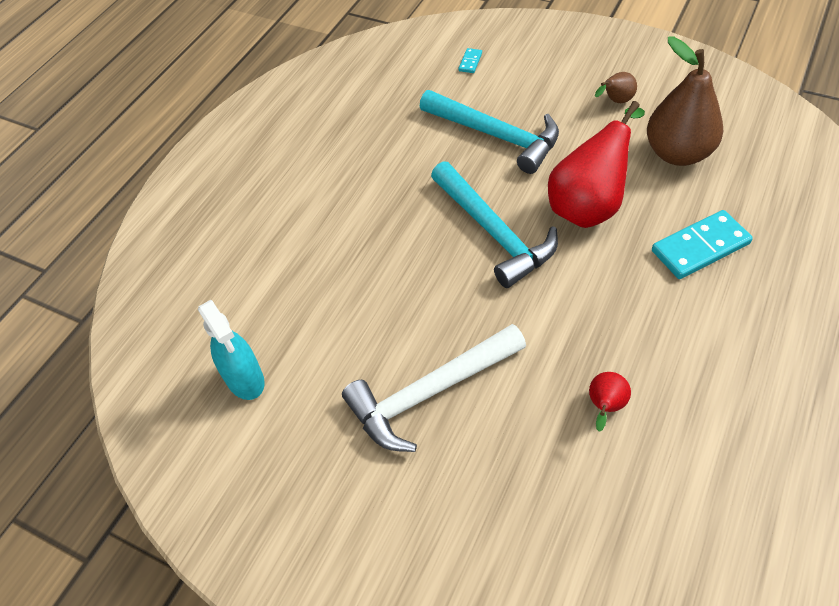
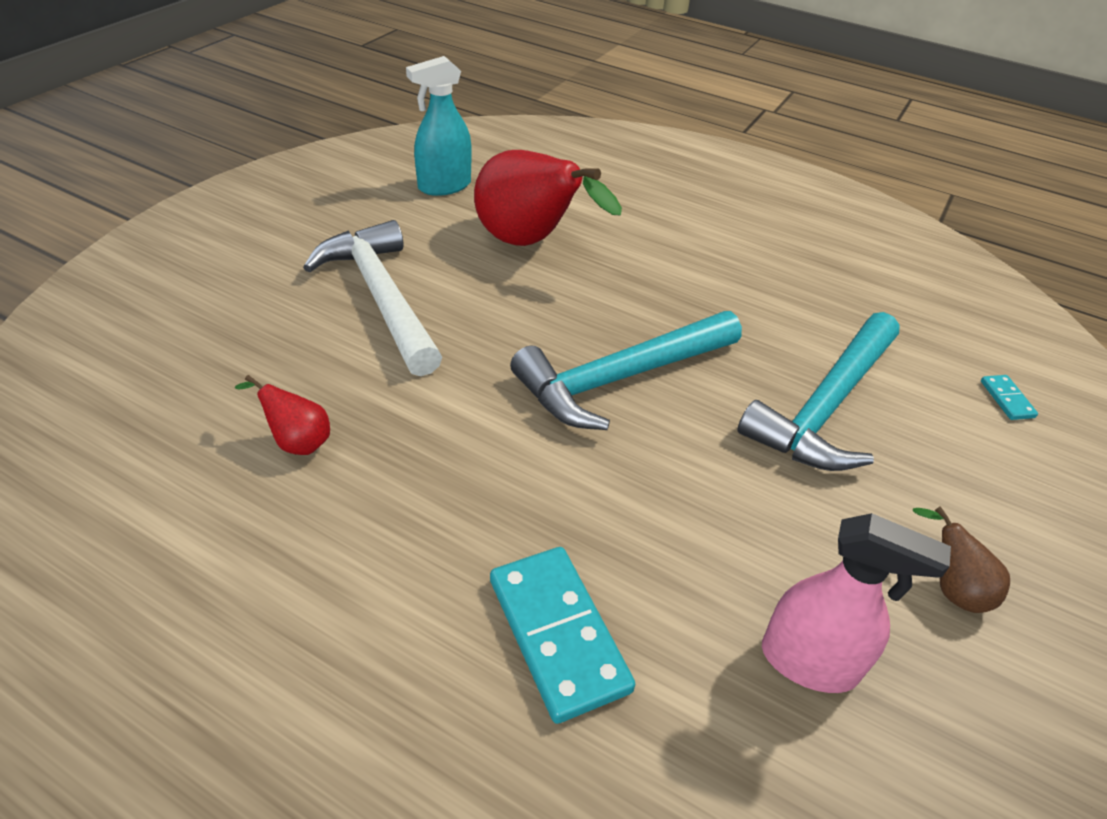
camera: 85 degrees right, 10 degrees down
turquoise domino [458,48,482,73] -> turquoise domino turned 60 degrees clockwise [981,375,1038,420]
red pear [548,101,645,228] -> red pear moved to [474,150,622,246]
brown pear [647,36,723,166] -> pink spray bottle [762,513,951,693]

